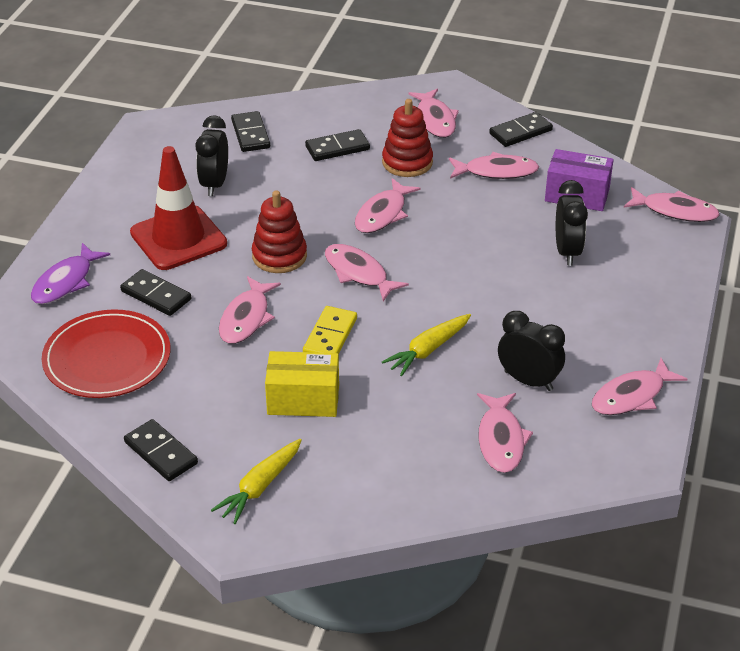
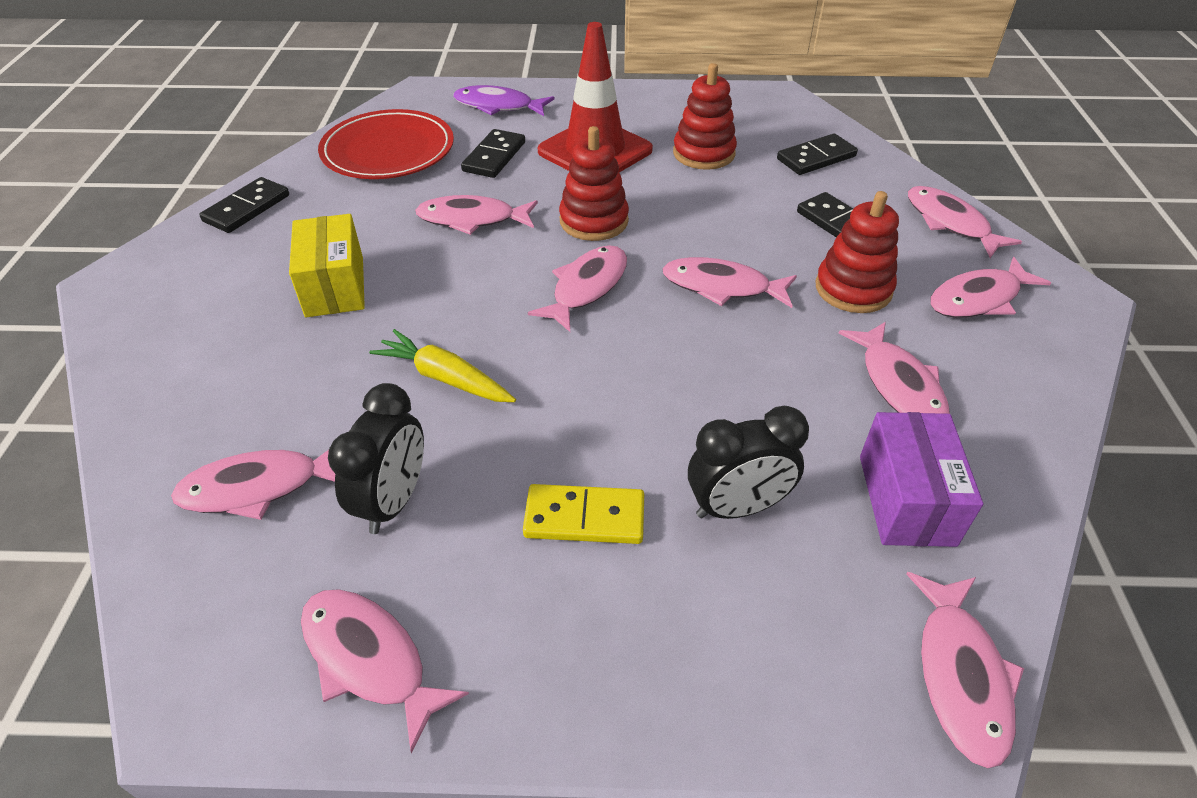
camera: 75 degrees right, 5 degrees up
black clock [195,115,228,196] -> red stacking toy [673,63,737,170]
yellow carrot [211,439,302,524] -> none
yellow domino [303,306,357,354] -> yellow domino moved to [523,484,644,544]
black domino [489,112,553,147] -> none
none -> pink fish [908,186,1022,258]

